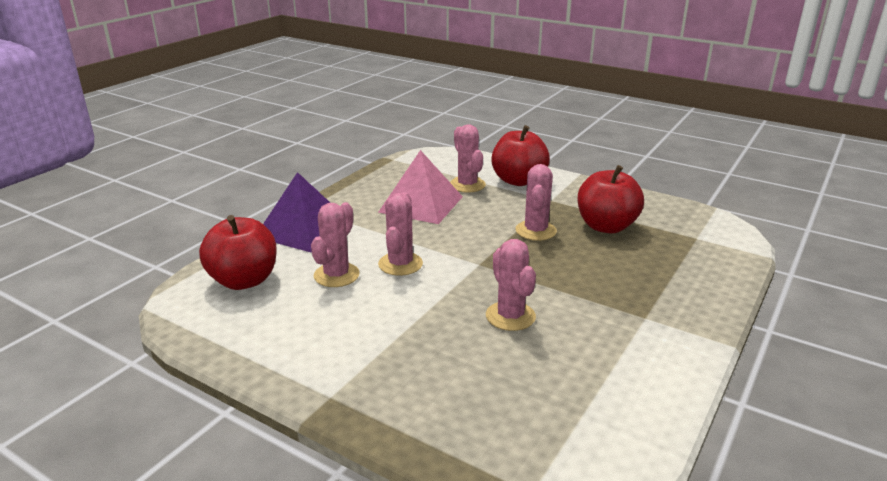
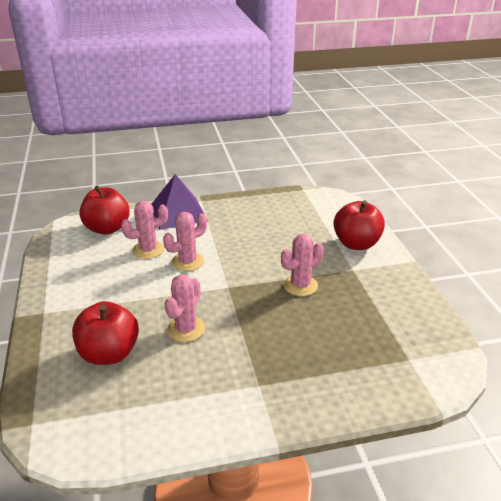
camera: 45 degrees right, 5 degrees up
pink pyramid [378,150,463,224] -> none
pink cactus [450,125,486,193] -> none
red apple [577,165,644,233] -> red apple moved to [72,301,139,365]

